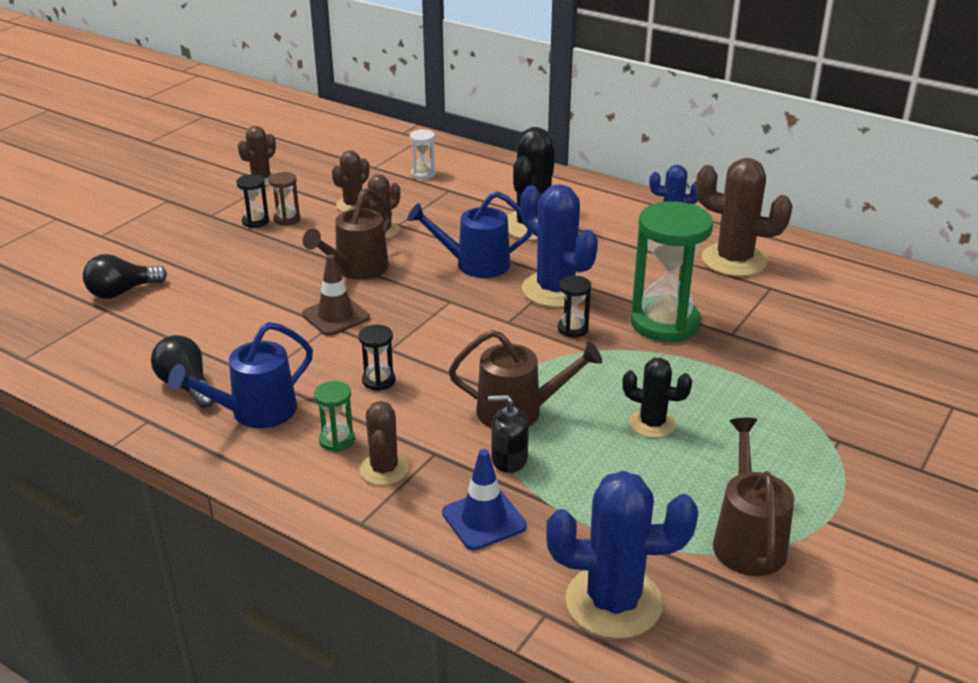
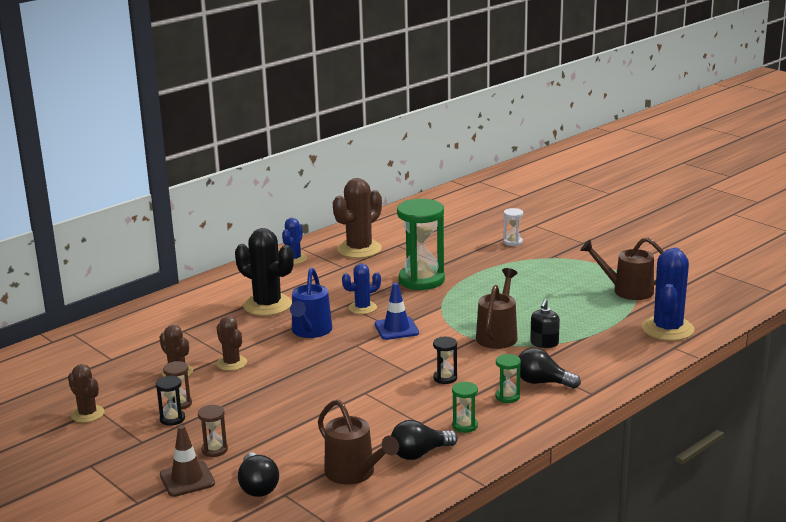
camera: 75 degrees left, 10 degrees down
blue watering can [168,322,313,428] -> green hourglass [452,382,478,433]
brown traffic cone [302,254,370,336] -> brown traffic cone moved to [160,425,215,497]
brown watering can [303,188,392,280] -> brown watering can moved to [318,399,399,484]
brown cactus [360,401,409,485] -> black light bulb [519,348,581,389]
white hourglass [410,129,436,179] -> white hourglass moved to [503,208,523,246]
blue traffic cone [442,449,527,550] -> blue traffic cone moved to [375,283,419,340]
blue cactus [520,184,598,307] -> blue cactus [342,264,381,314], size x0.58
black hourglass [558,276,591,338] -> none
black cactus [622,358,692,438] -> none
none -> brown hourglass [198,405,228,457]

